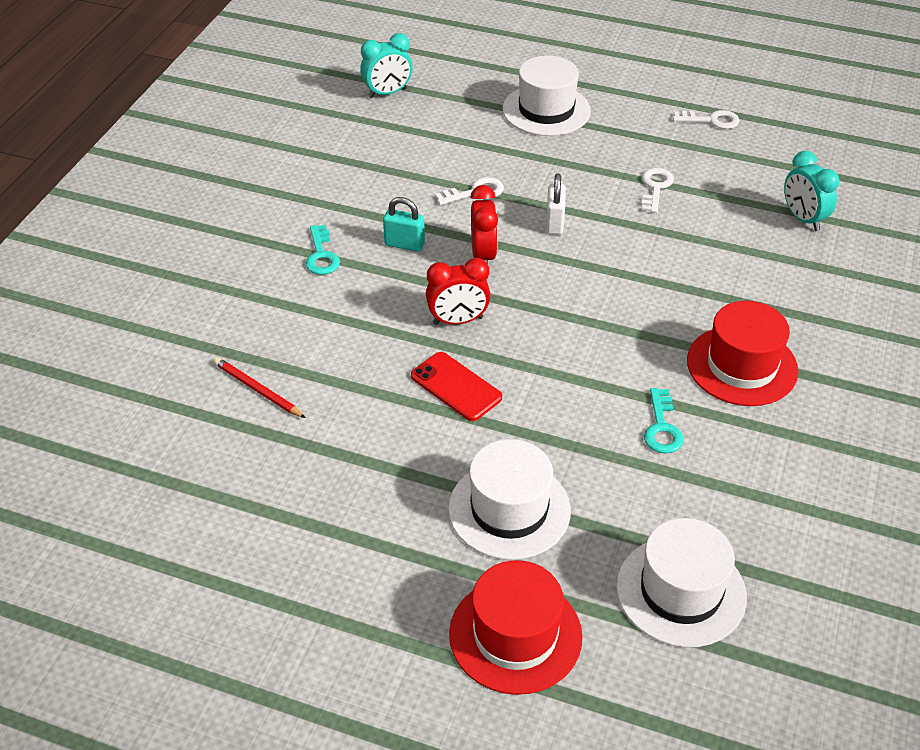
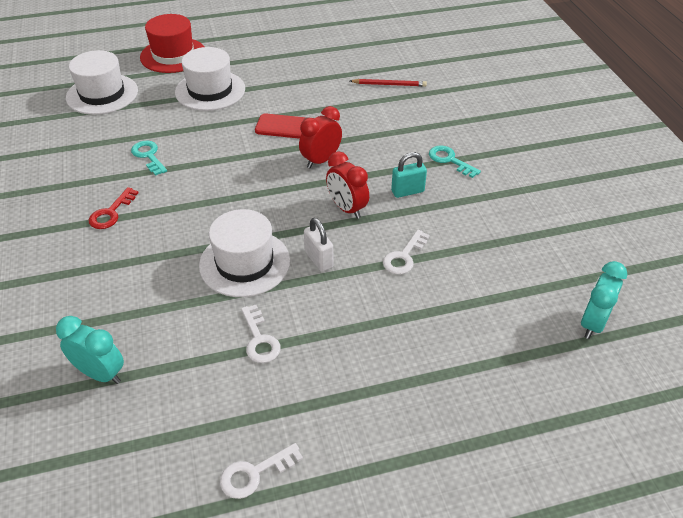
camera: 145 degrees right, 0 degrees up
white hat [503,56,591,136] -> white hat moved to [199,209,290,297]
red hat [687,301,799,406] -> red key [89,187,139,229]

